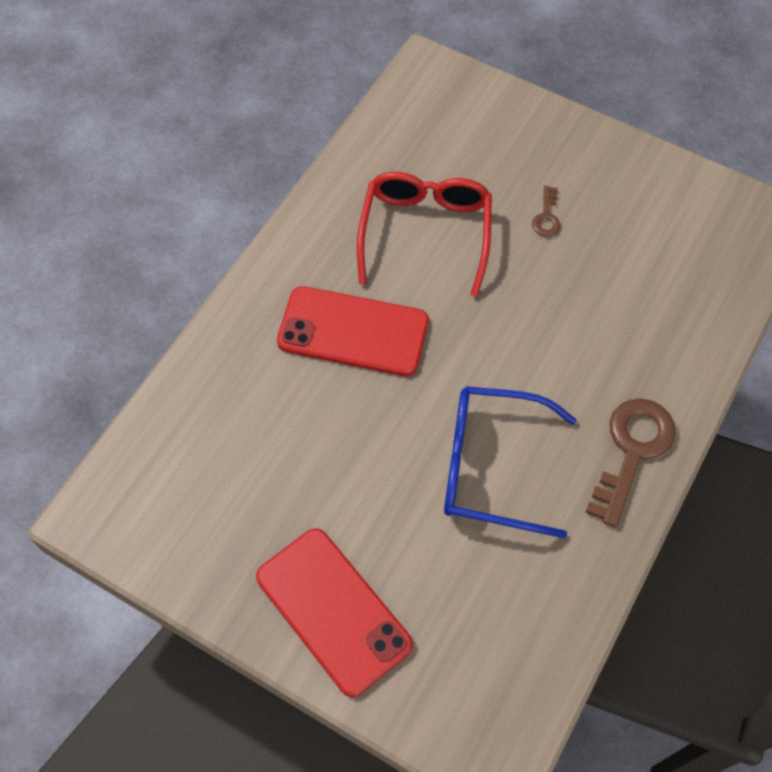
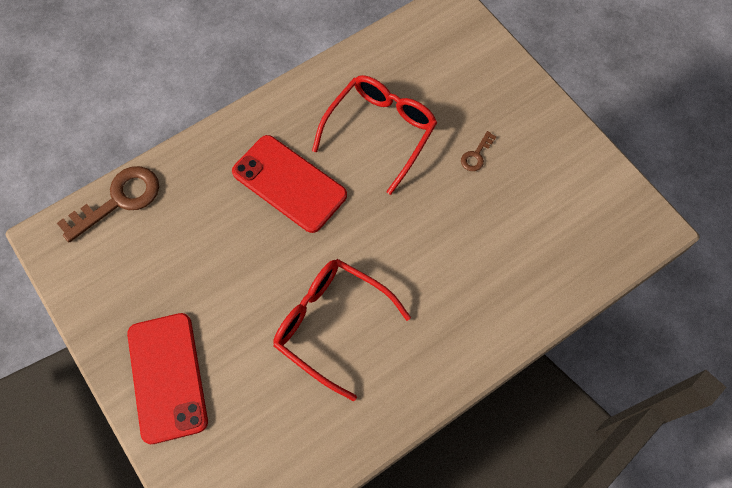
camera: 25 degrees right, 5 degrees up
blue glasses [444,386,577,538] -> red glasses [273,259,411,401]
brown key [585,399,676,527] -> brown key moved to [57,166,159,242]

